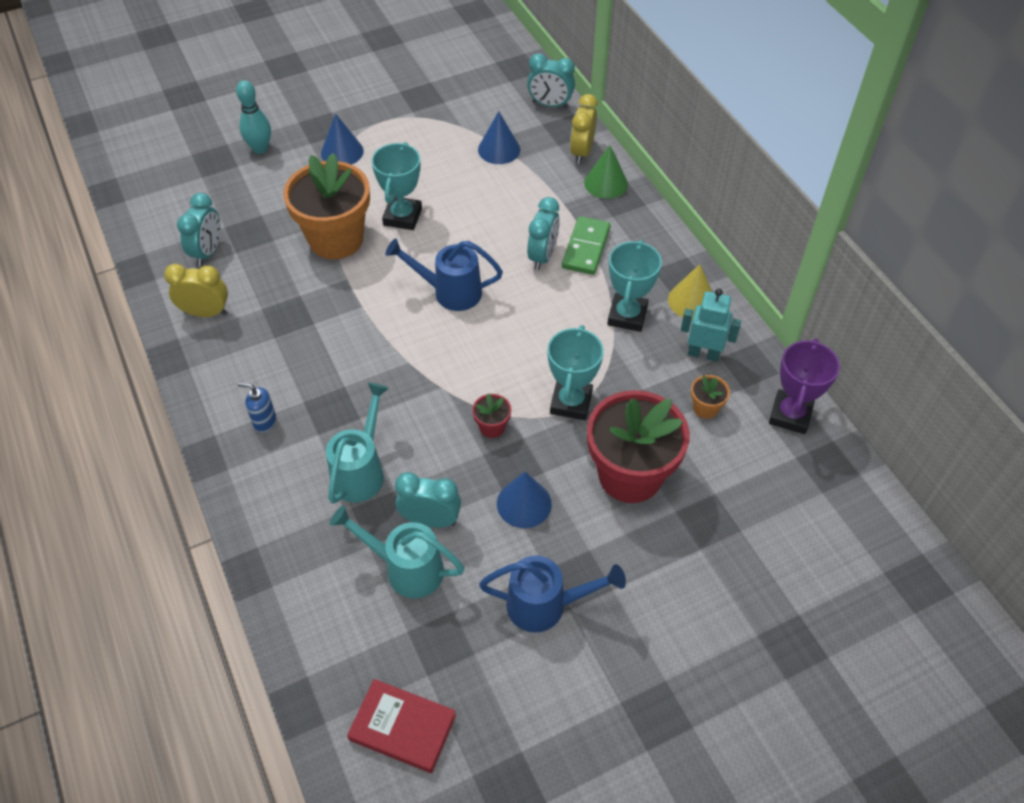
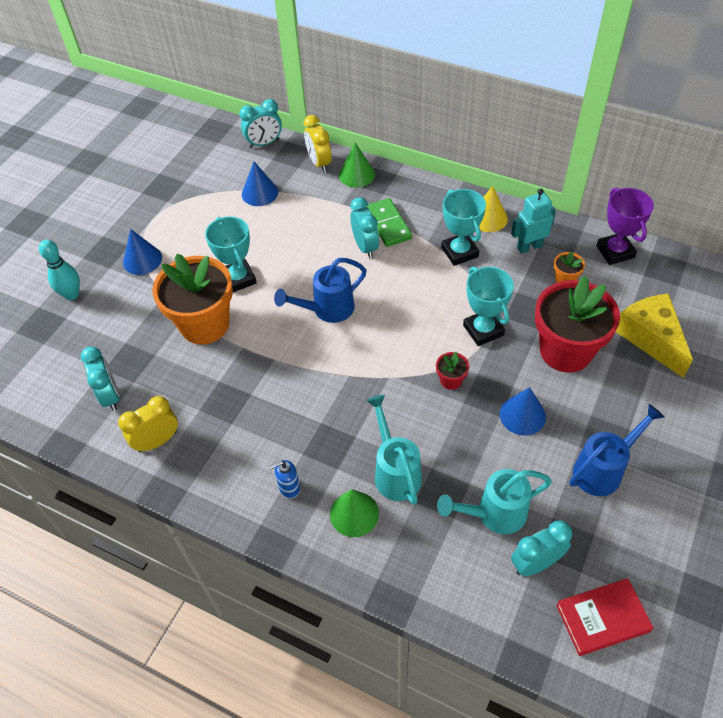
camera: 35 degrees left, 0 degrees up
turquoise clock [395,472,461,528] -> turquoise clock moved to [511,521,572,576]
none -> green cone [330,489,379,537]
none -> yellow cheese [616,294,693,378]

